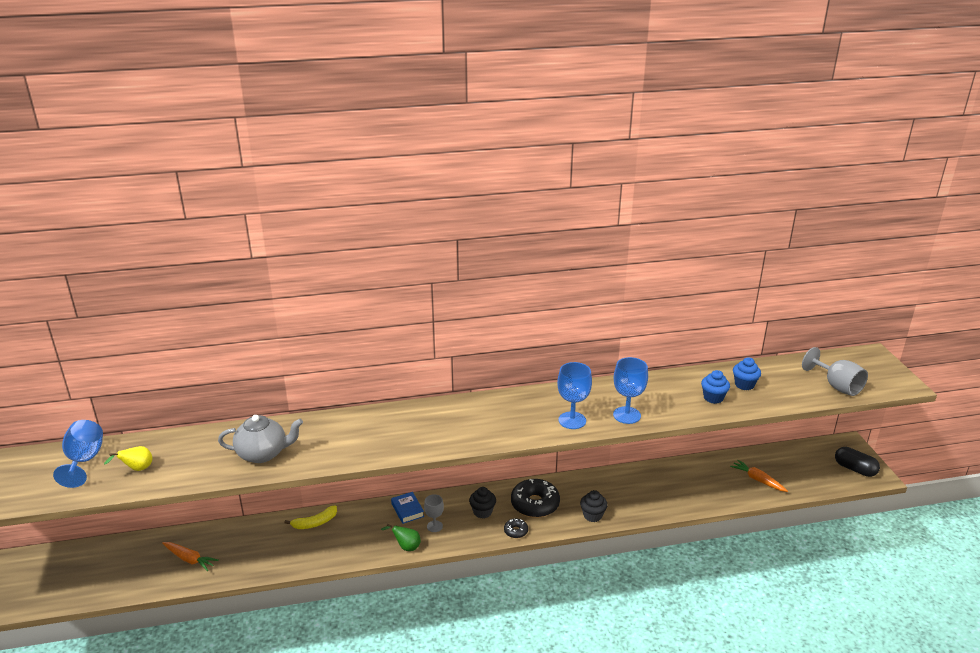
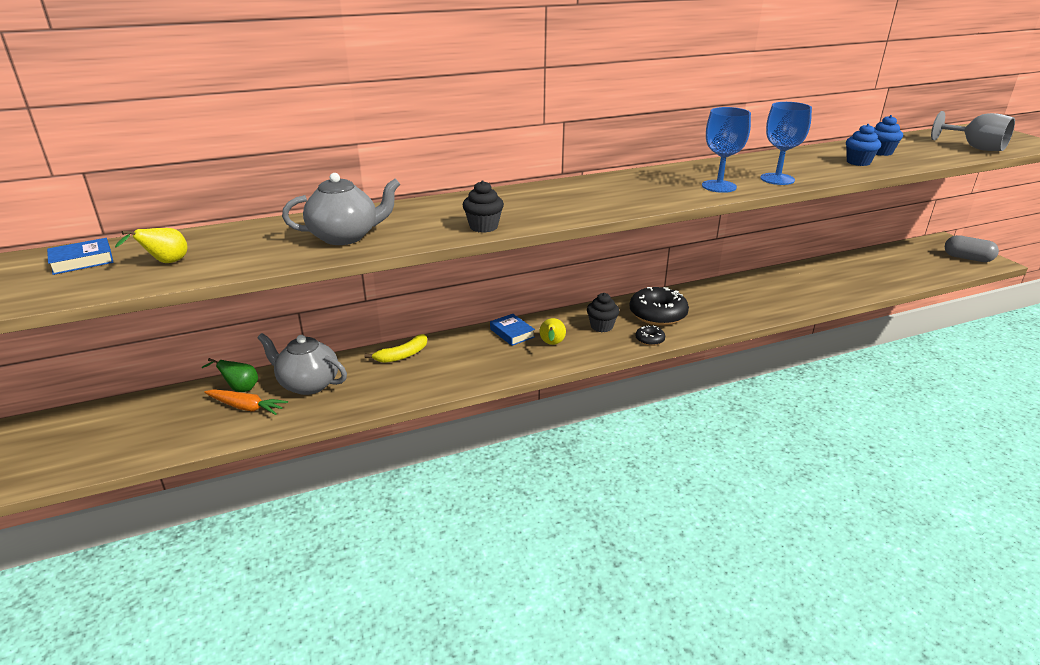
camera: 10 degrees left, 0 degrees up
blue goblet [53,420,103,488] -> blue book [47,238,114,275]
green pear [381,524,421,551] -> green pear moved to [202,358,258,392]
grey goblet [424,494,444,532] -> yellow pear [540,318,566,345]
black cupcake [580,490,608,522] -> black cupcake moved to [463,180,504,233]
orange carrot [730,460,788,492] -> none
black capsule [835,447,880,477] -> grey capsule [945,235,999,262]
none -> grey teapot [257,333,347,395]

